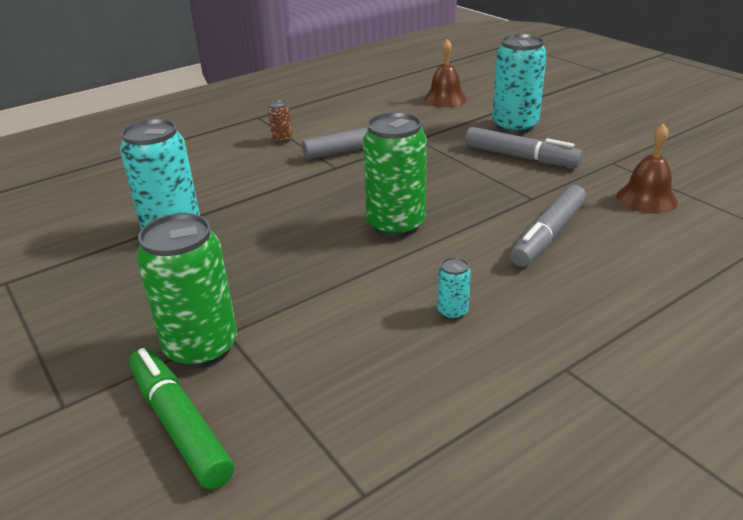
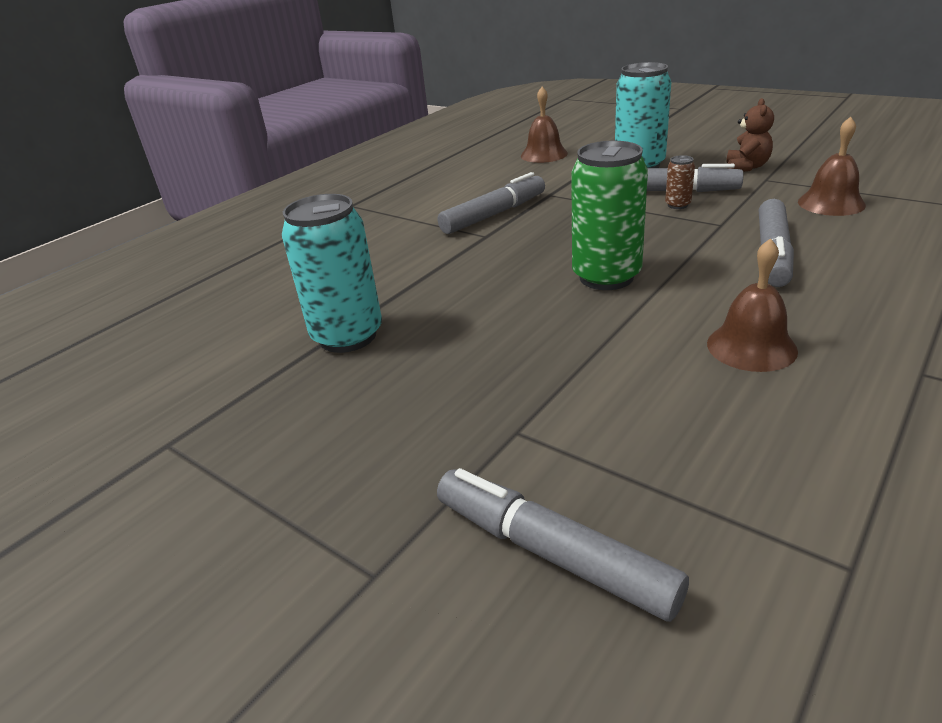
camera: 15 degrees left, 0 degrees up
green marker [129,348,234,489] -> grey marker [437,468,689,622]
green can [136,213,237,369] -> none
brown can [268,100,292,144] -> brown can moved to [665,155,695,209]
turquoise can [437,257,471,320] -> brown bell [707,238,798,372]
none -> brown teddy bear [726,98,774,172]

